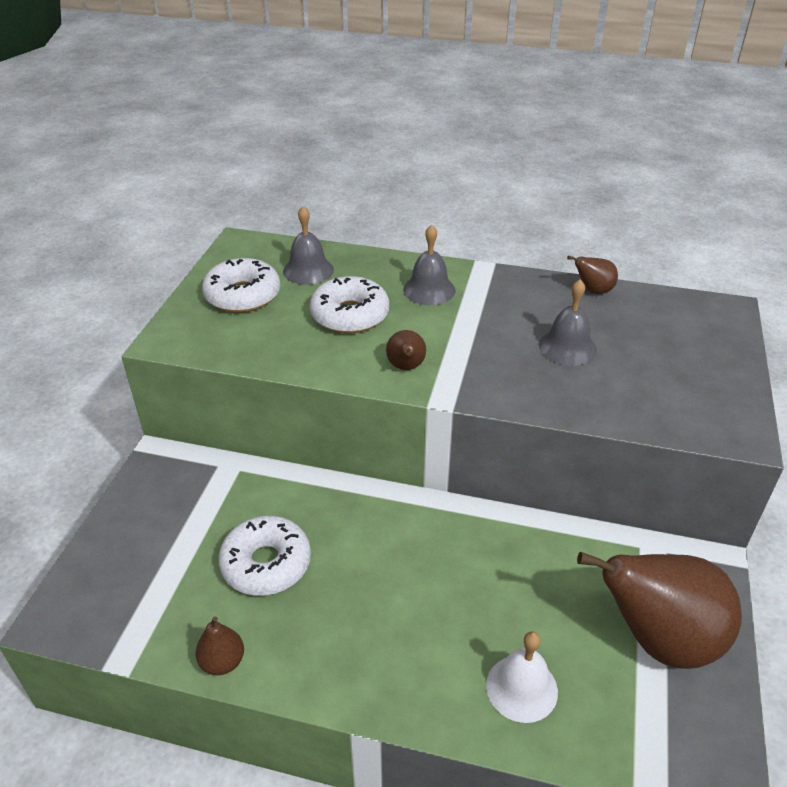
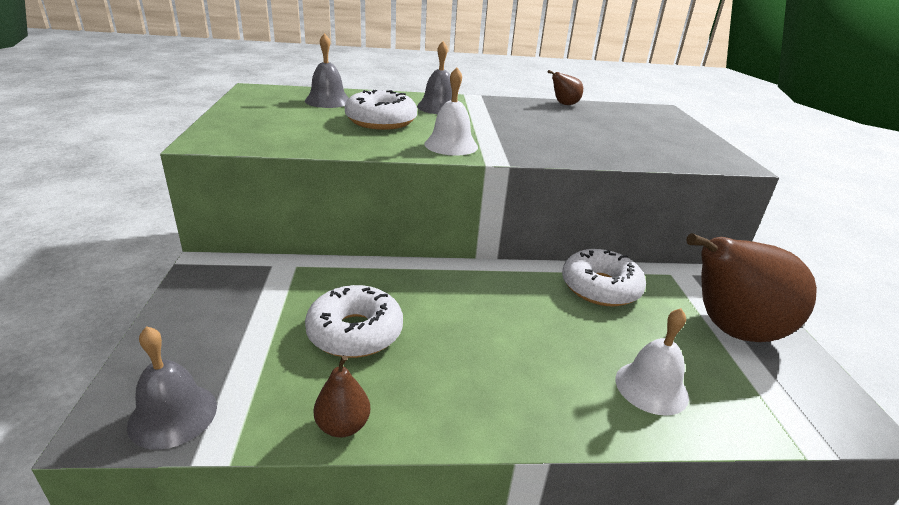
camera: 20 degrees left, 10 degrees down
white donut [202,258,280,313] -> white donut moved to [562,249,646,306]
brown pear [386,330,426,370] -> white bell [424,67,478,155]
grey bell [539,279,597,366] -> grey bell moved to [127,326,217,450]

